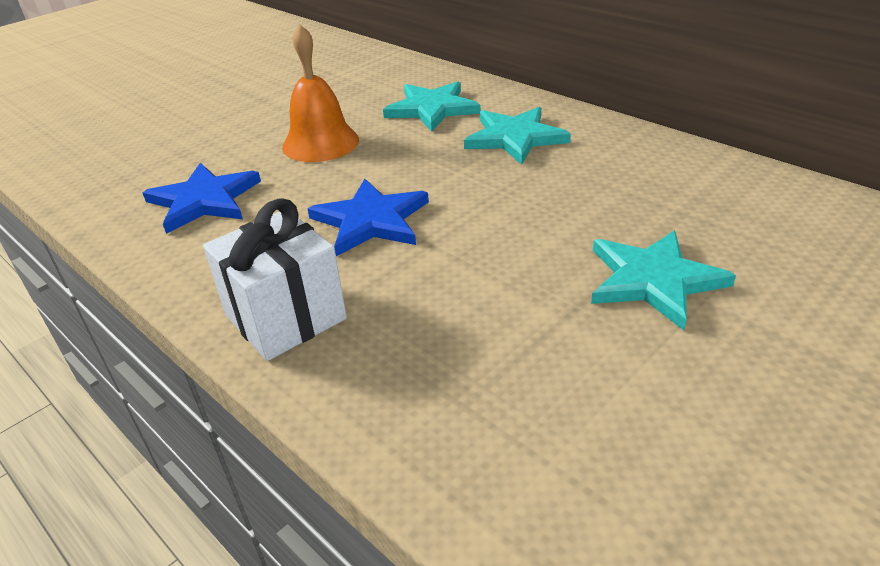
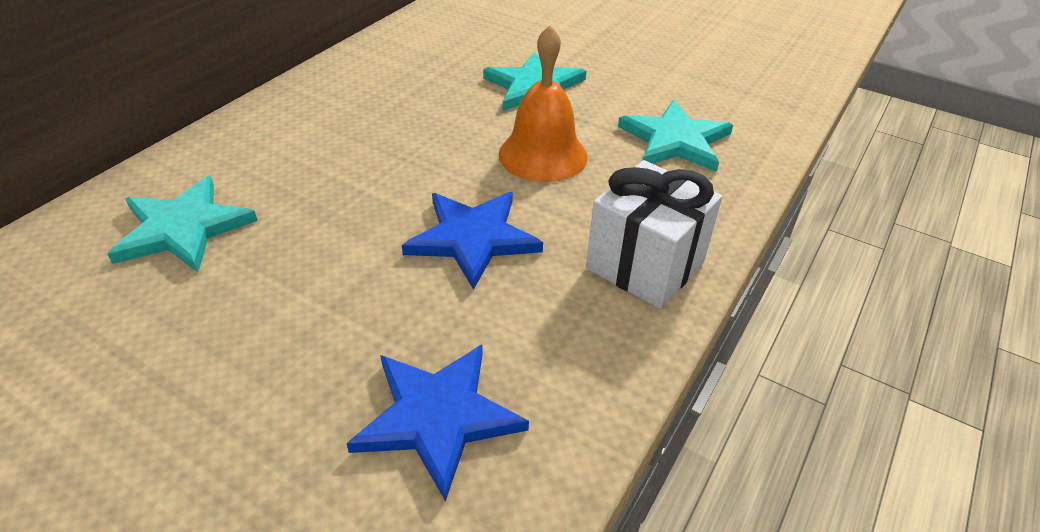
camera: 105 degrees left, 5 degrees up
orange bell [282,25,359,162] -> orange bell moved to [498,25,587,182]
turquoise star [464,107,571,165] -> turquoise star moved to [618,100,733,172]

